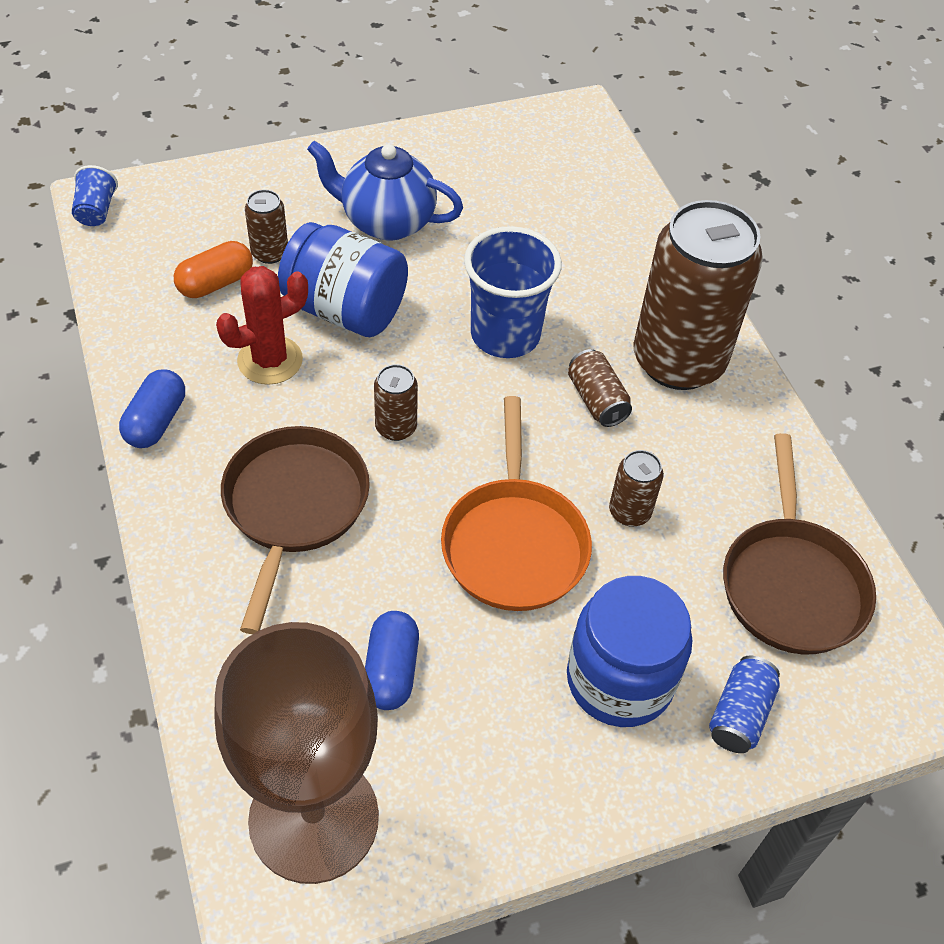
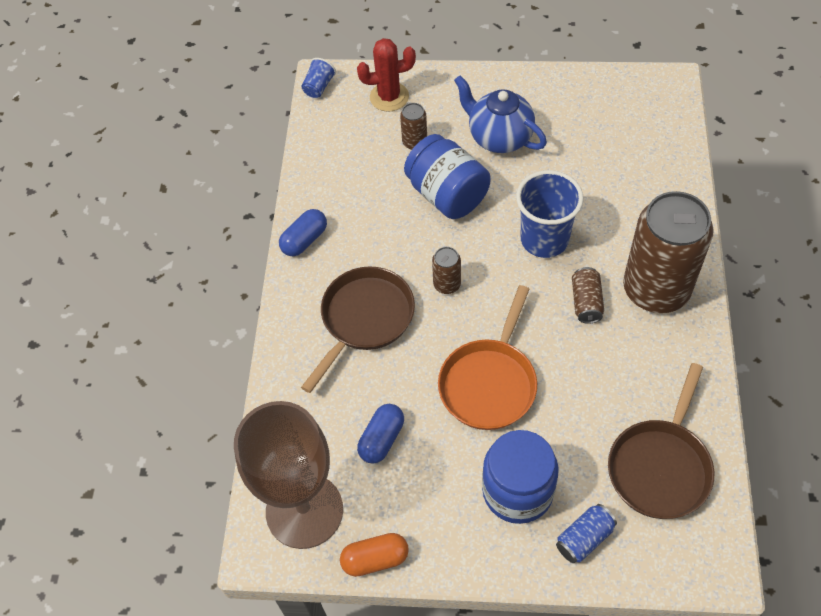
camera: 30 degrees right, 5 degrees up
orange capsule [174,241,253,298] -> orange capsule moved to [340,533,409,577]
red cactus [216,266,308,385] -> red cactus moved to [357,38,416,112]
brown can [609,450,664,526] -> none

